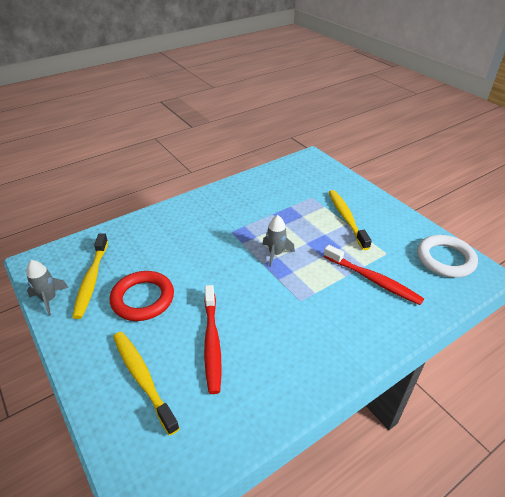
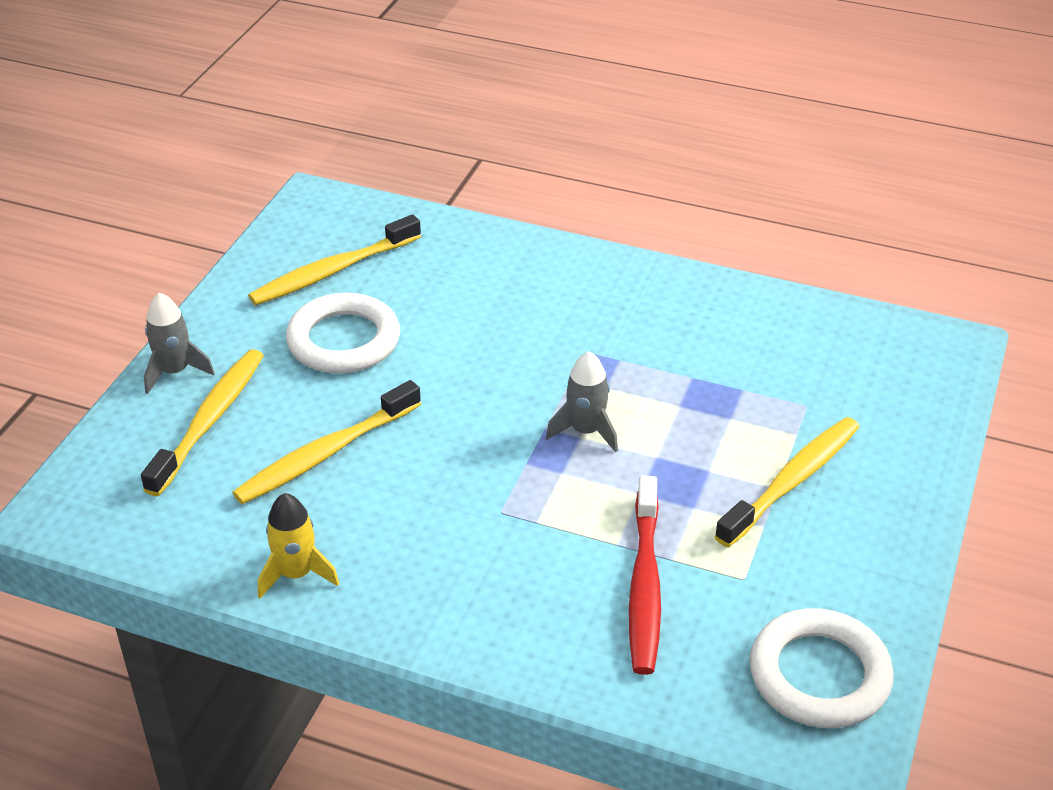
camera: 55 degrees right, 0 degrees up
grey rocket [26,260,69,315] -> grey rocket moved to [144,293,215,394]
red ring [110,271,174,321] -> white ring [286,293,400,373]
red toothbrush [204,285,222,394] -> yellow toothbrush [232,380,421,504]
none -> yellow rocket [258,493,340,598]

